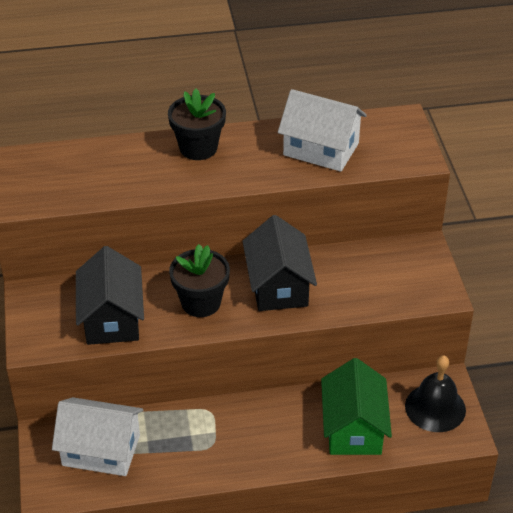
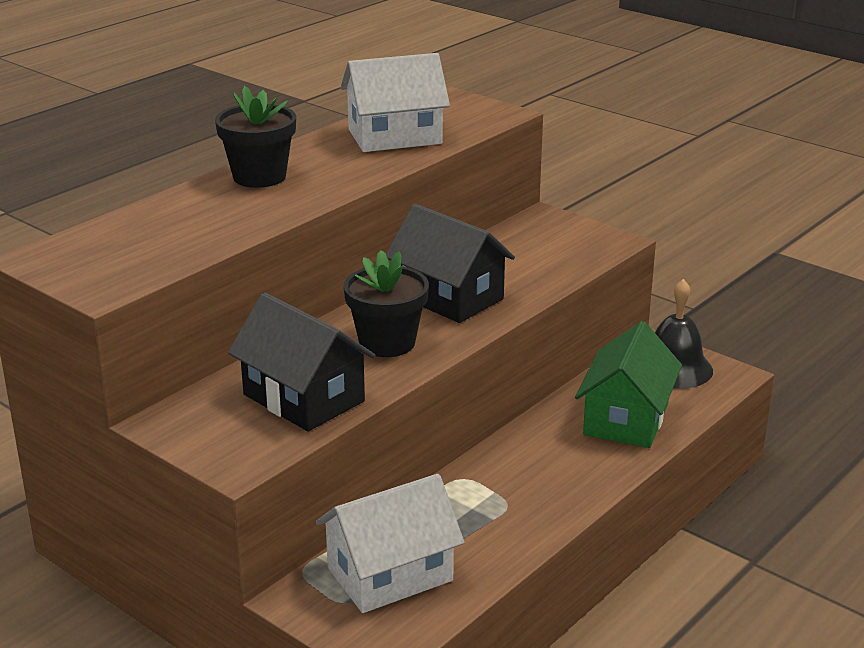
camera: 40 degrees left, 15 degrees down
green house [321,358,392,455] -> green house turned 60 degrees clockwise [575,321,682,448]

